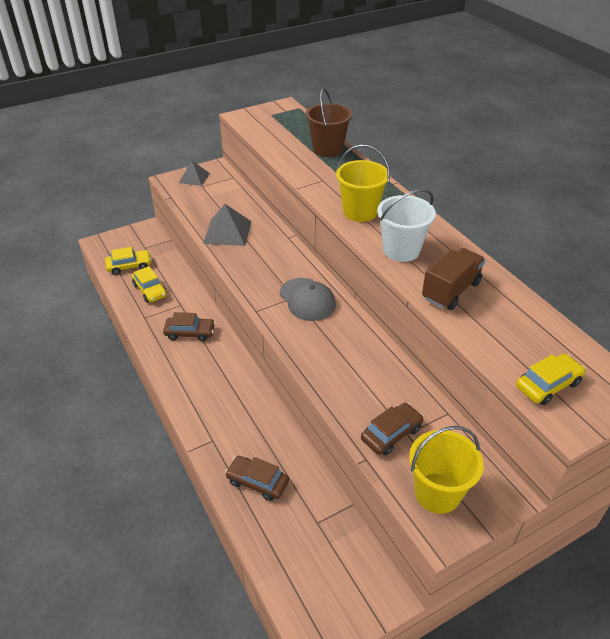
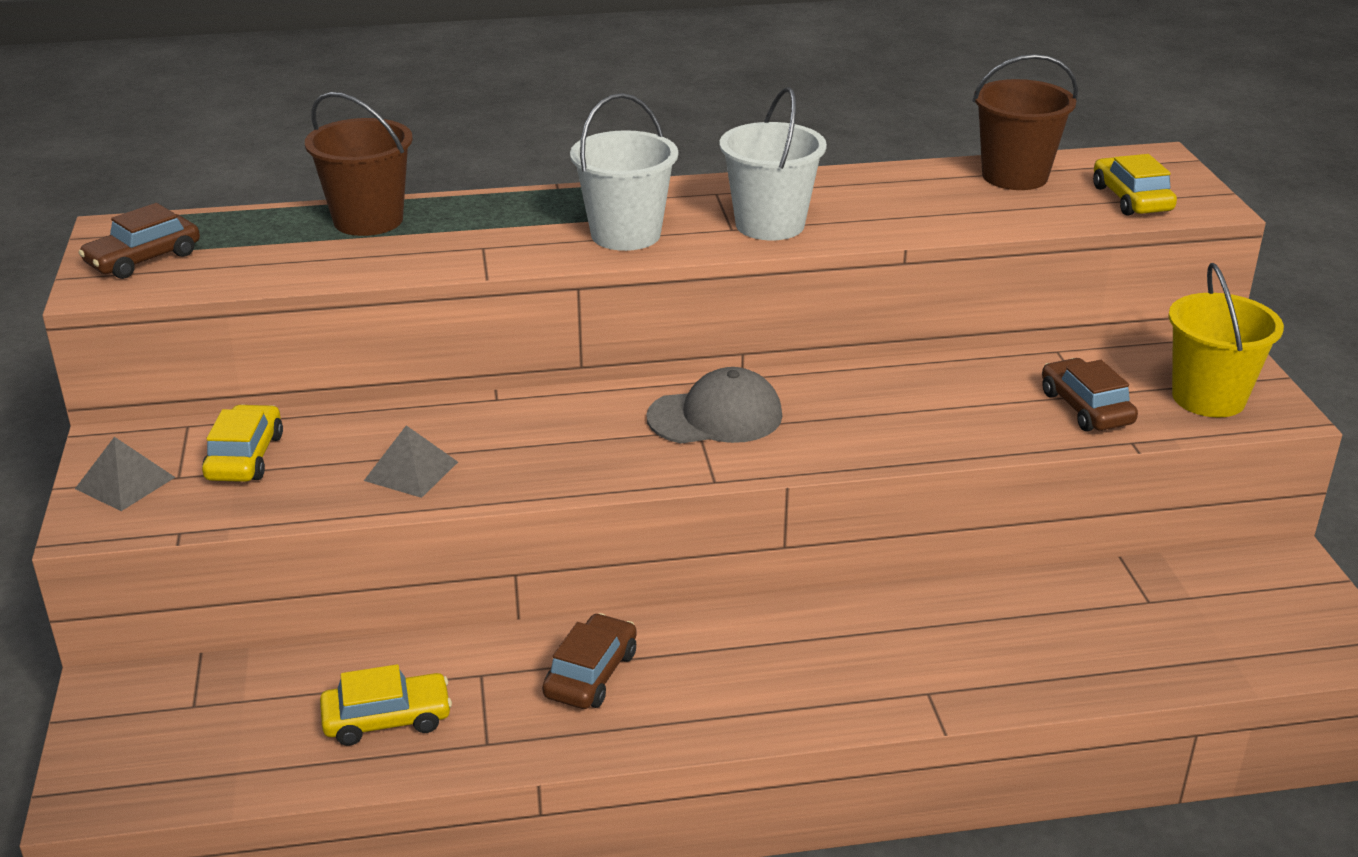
camera: 70 degrees left, 10 degrees down
yellow car [105,247,152,275] -> yellow car moved to [202,404,283,482]
grey pyramid [203,204,251,246] -> grey pyramid [364,425,458,498], size x0.65
brown car [225,456,289,501] -> brown car moved to [79,203,200,279]
yellow bucket [336,145,390,222] -> white bucket [570,93,678,251]
brown truck [422,248,485,310] -> none
none -> brown bucket [972,54,1078,190]

